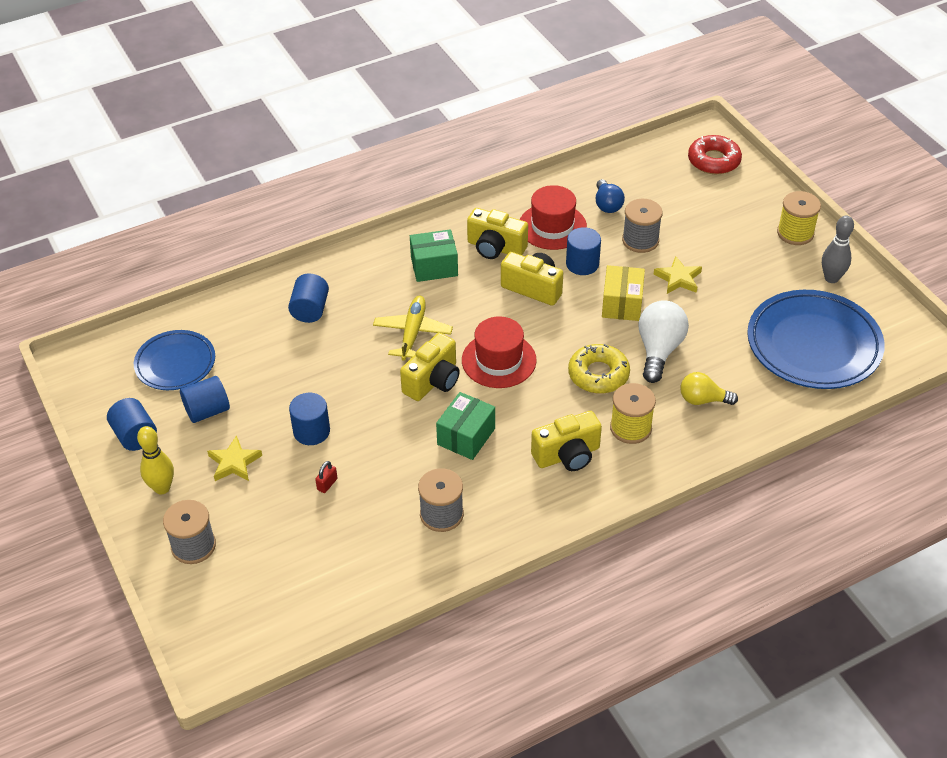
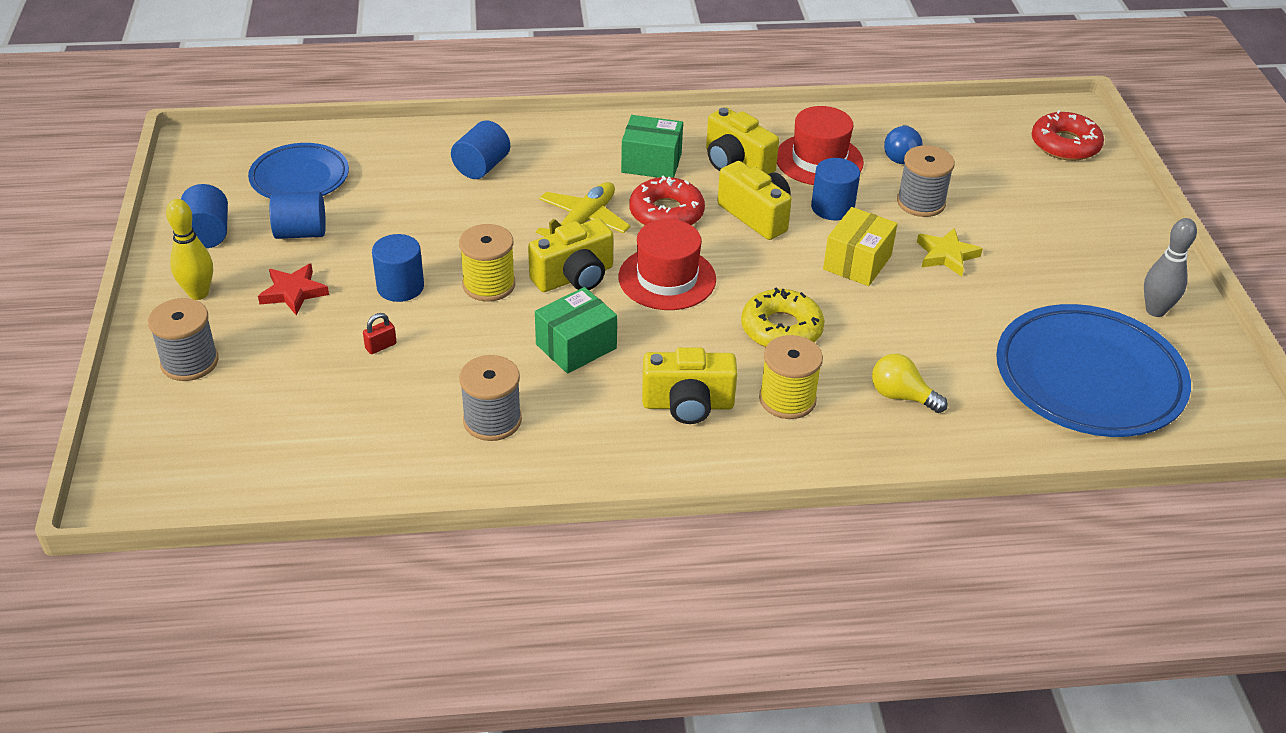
camera: 20 degrees right, 5 degrees down
yellow star [207,435,262,481] -> red star [258,263,329,315]
white light bulb [638,300,689,383] -> none
yellow spool [777,191,821,245] -> yellow spool moved to [459,224,515,302]
none -> red donut [629,176,705,225]

